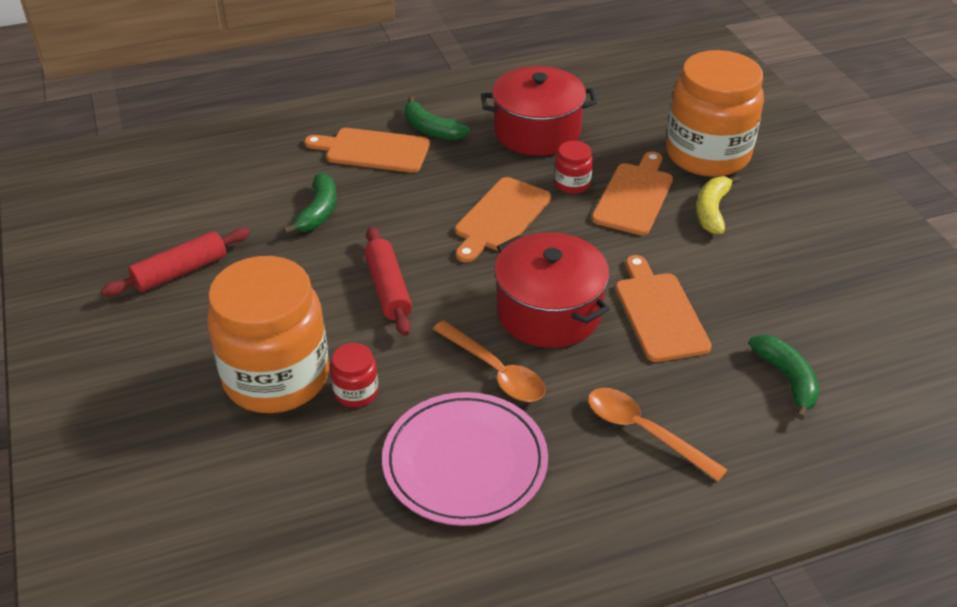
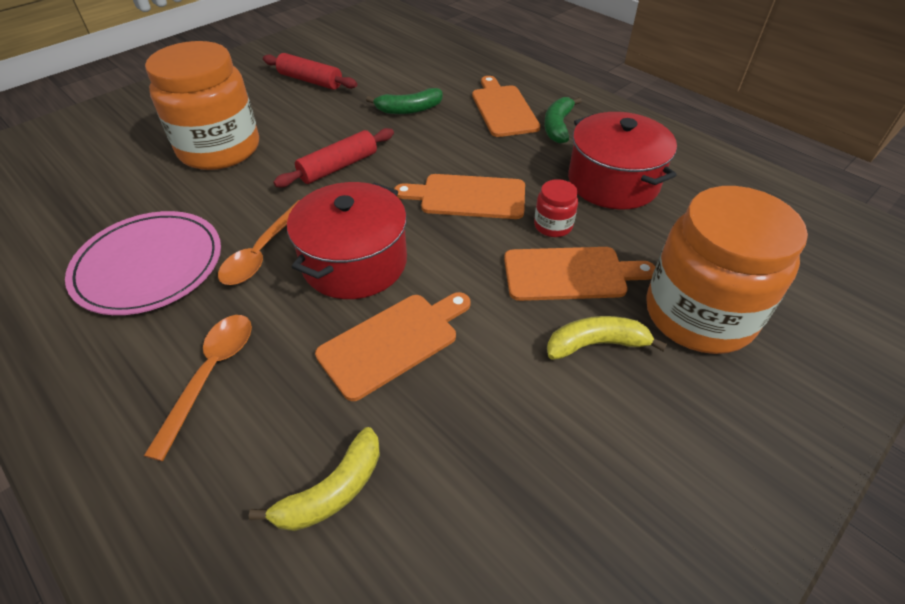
camera: 65 degrees right, 5 degrees up
red jar [330,343,379,407] -> none
green banana [749,334,820,420] -> yellow banana [249,427,380,531]

